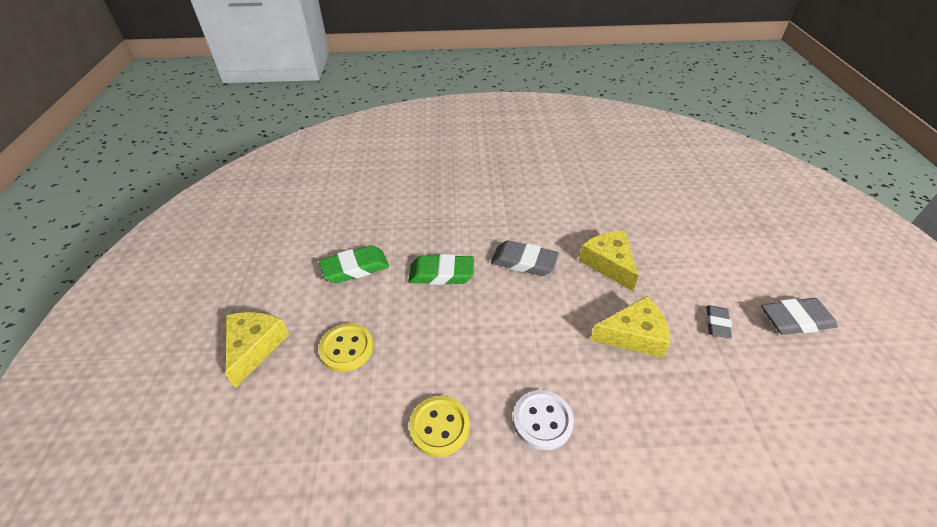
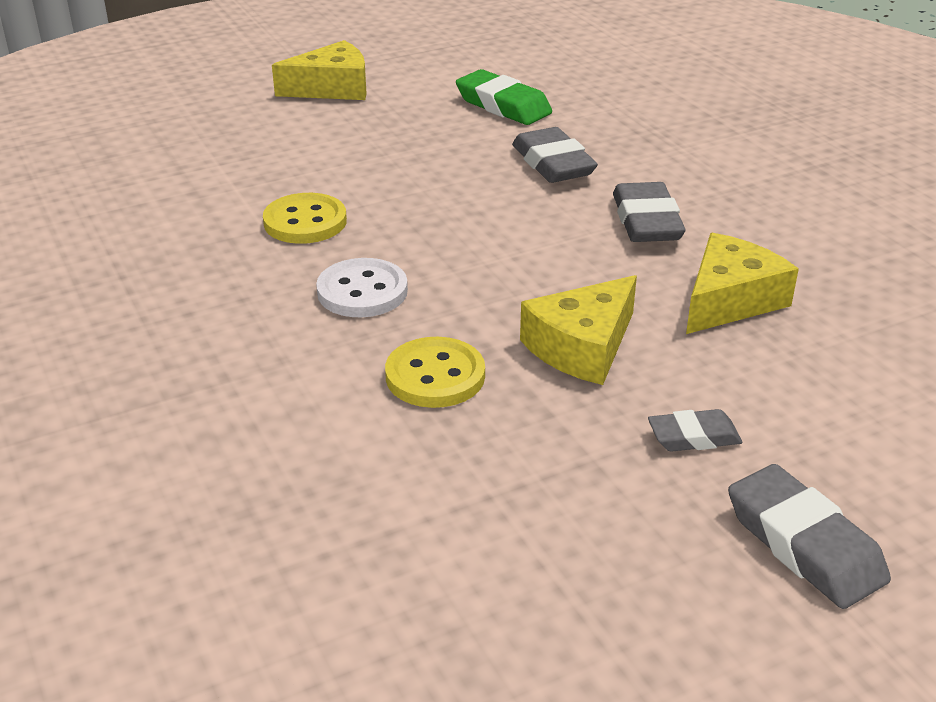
camera: 65 degrees right, 10 degrees down
yellow button [318,323,374,372] -> yellow button moved to [385,337,485,408]
green eraser [408,254,474,285] -> grey eraser [512,127,598,183]
yellow cheese [590,296,670,358] -> yellow cheese turned 75 degrees clockwise [520,275,637,385]

